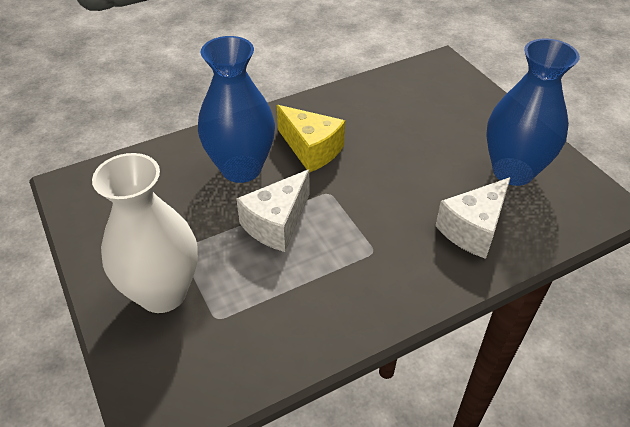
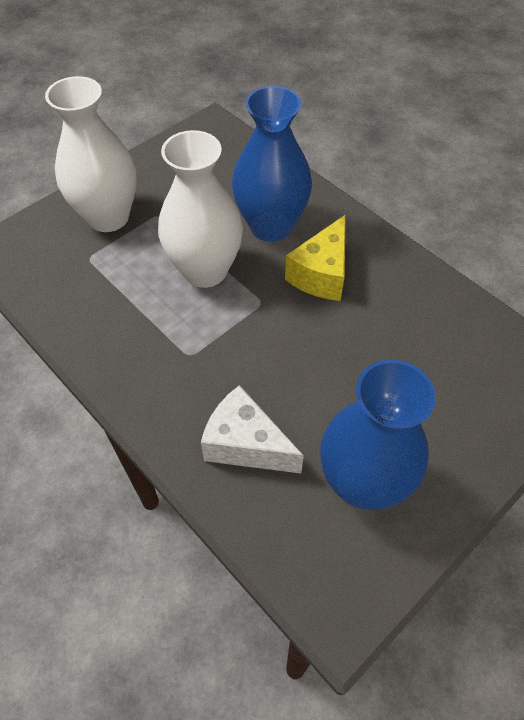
camera: 75 degrees right, 10 degrees up
white cheese [236,169,310,252] -> white vase [158,130,243,288]

